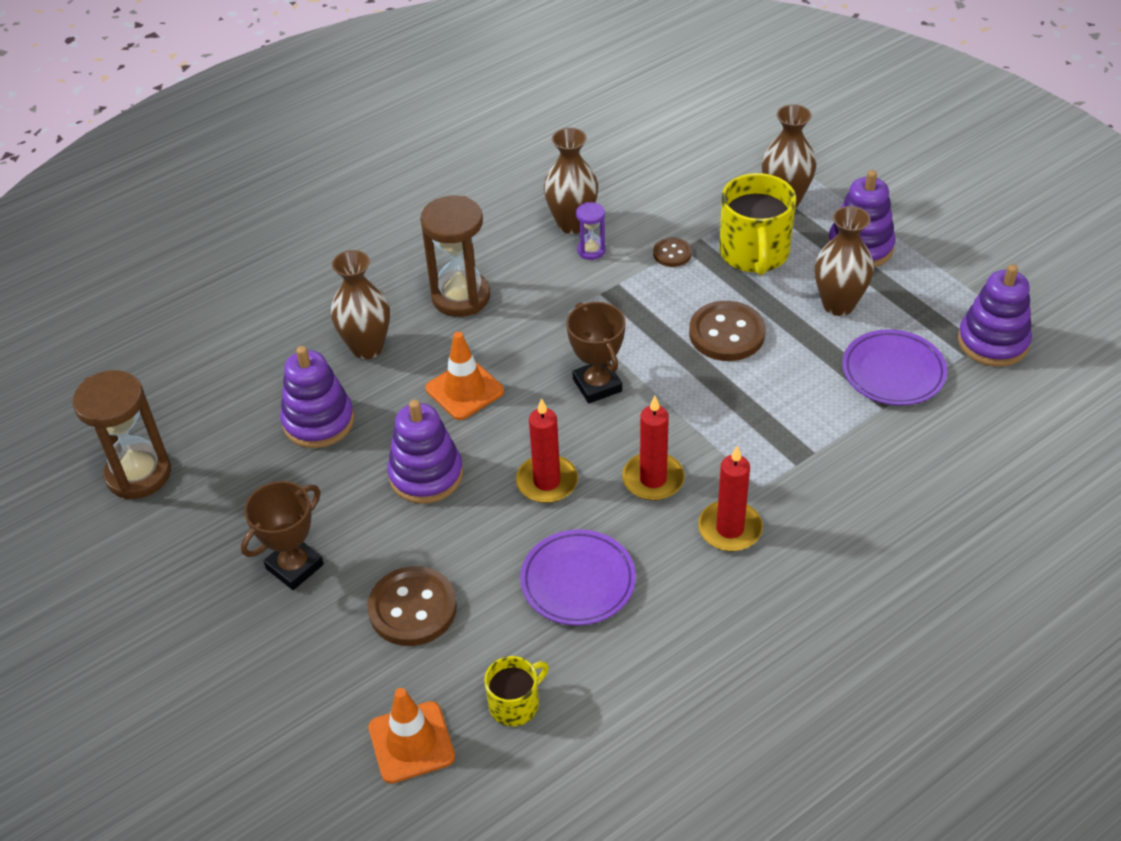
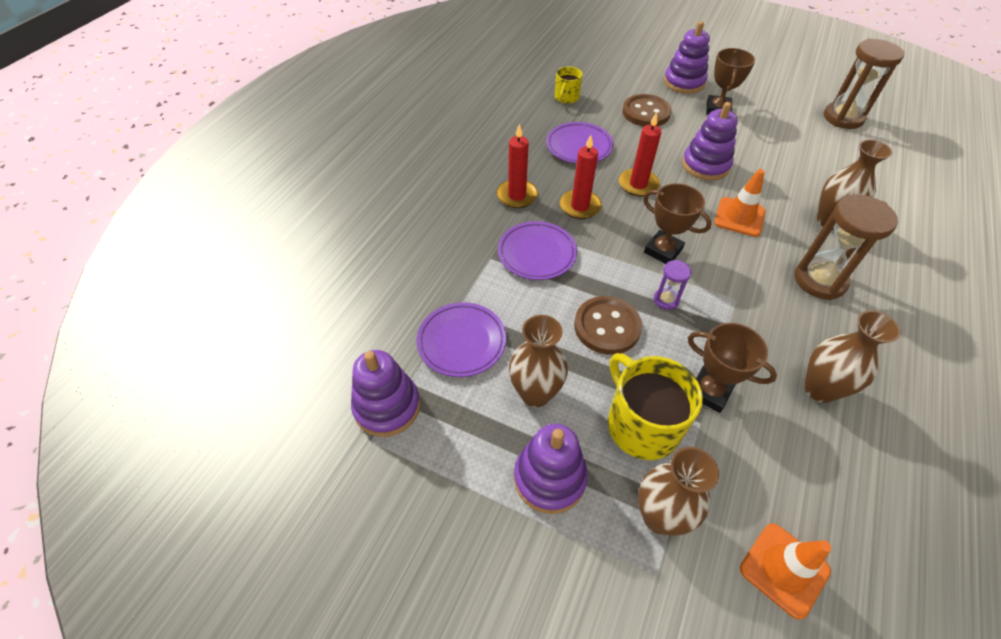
camera: 150 degrees right, 5 degrees up
purple stacking toy [280,346,354,448] -> purple stacking toy moved to [664,21,710,94]
orange traffic cone [369,688,455,784] -> orange traffic cone moved to [740,523,831,620]
purple hourglass [576,202,606,260] -> purple hourglass moved to [654,260,691,310]
brown button [653,237,692,267] -> brown trophy [688,323,777,413]
none -> purple plate [498,221,577,280]

